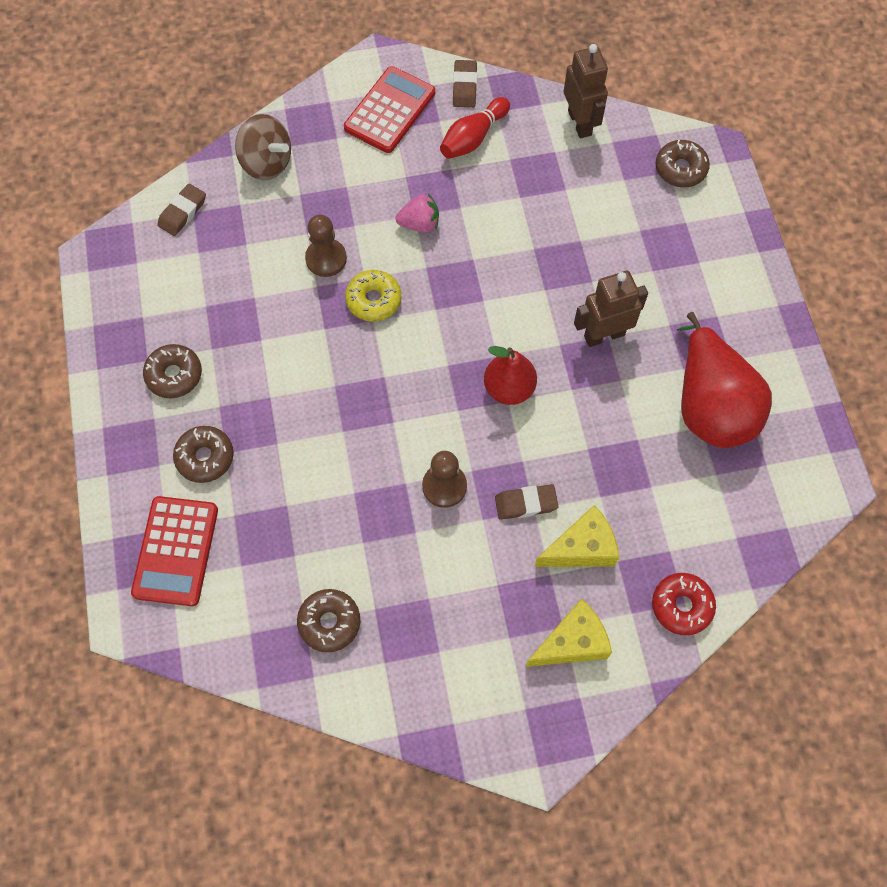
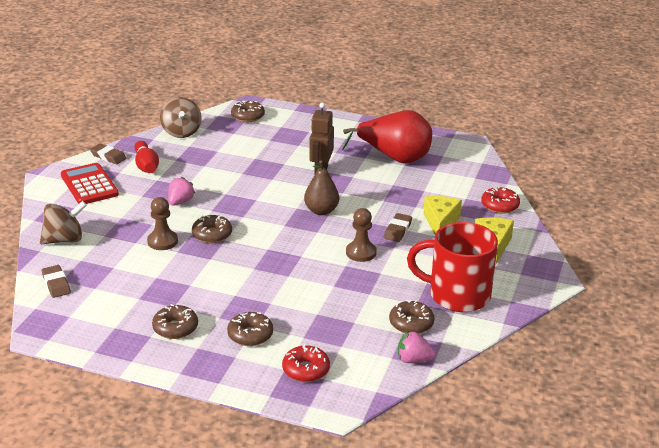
camera: 60 degrees left, 35 degrees down
red calculator [131,496,218,606] -> red donut [282,344,330,382]
yellow donut [345,270,401,322] -> brown donut [192,215,232,243]
red pear [484,346,537,405] -> brown pear [304,161,339,215]
brown robot [564,44,608,138] -> brown spinning top [160,97,201,138]
none -> pink strawberry [398,331,435,363]
none -> red mug [407,222,498,312]

